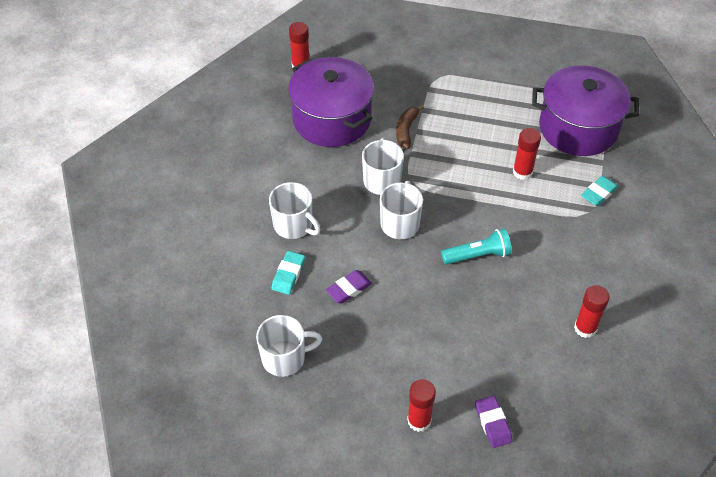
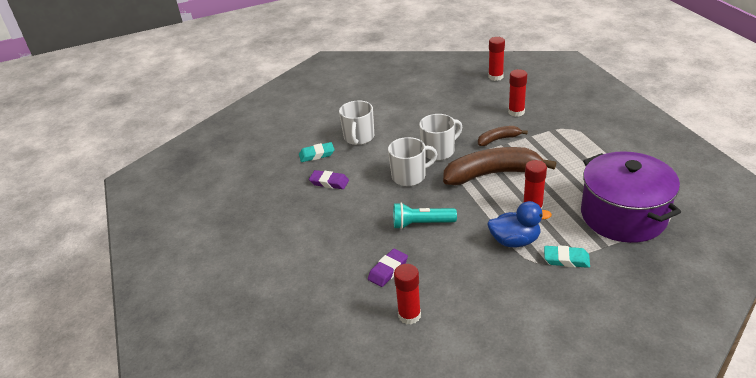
camera: 60 degrees right, 15 degrees down
white mug [256,315,322,377] -> none
purple pot [288,57,374,147] -> none
red glue stick [407,379,436,432] -> red glue stick moved to [508,69,527,117]
turquoise flashlight [441,228,512,265] -> turquoise flashlight turned 135 degrees clockwise [393,202,457,229]
purple eraser [475,396,513,448] -> purple eraser moved to [368,249,408,287]
none -> brown banana [443,147,556,185]
none -> blue duck [487,201,552,247]

